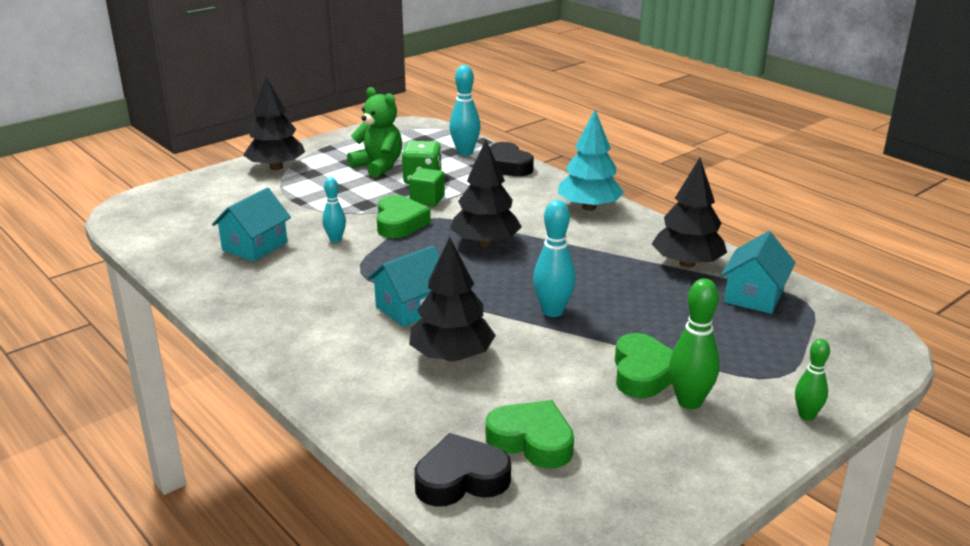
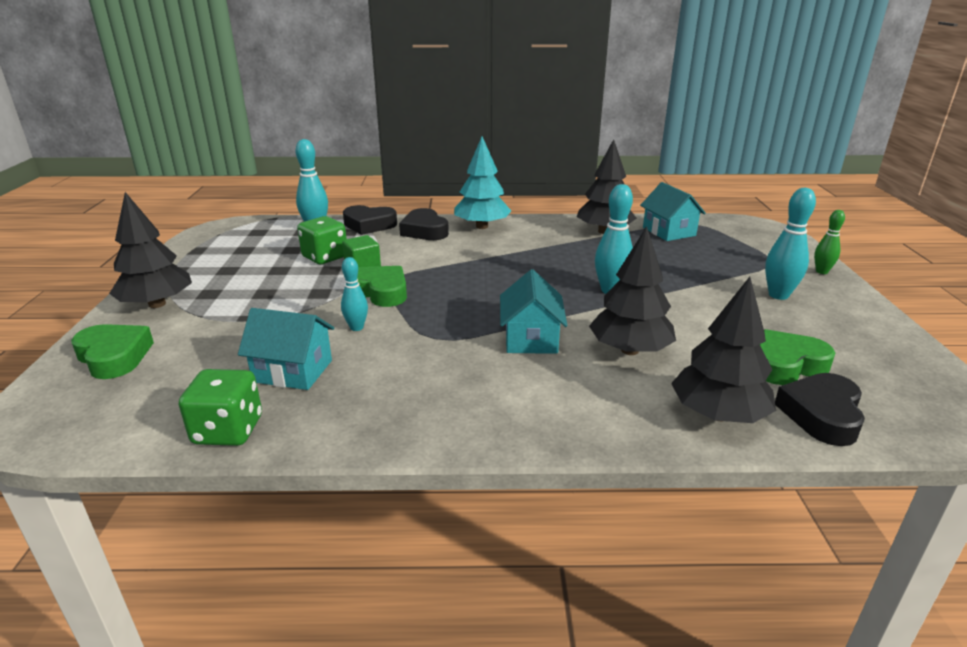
camera: 50 degrees left, 0 degrees up
turquoise house [212,188,291,262] -> turquoise house turned 60 degrees counterclockwise [238,308,334,390]
green teddy bear [347,87,402,178] -> none
black tree [450,140,522,247] -> black tree moved to [671,277,776,423]
green heart [615,333,673,398] -> green heart moved to [71,324,154,379]
green bowling pin [669,278,720,409] -> turquoise bowling pin [765,188,816,300]
none -> green dice [179,369,262,446]
none -> black heart [399,208,449,240]

